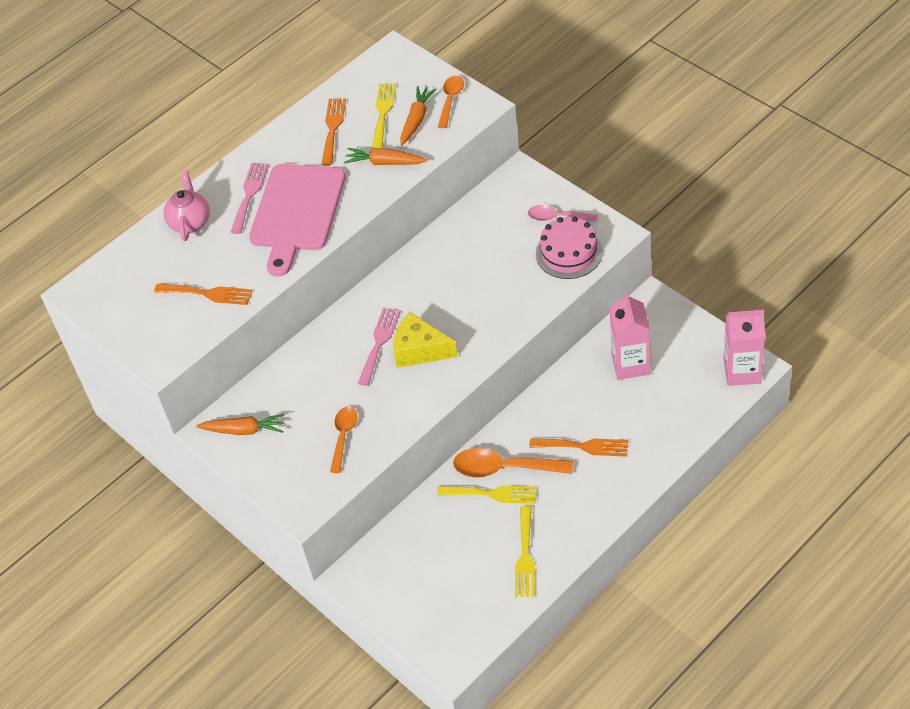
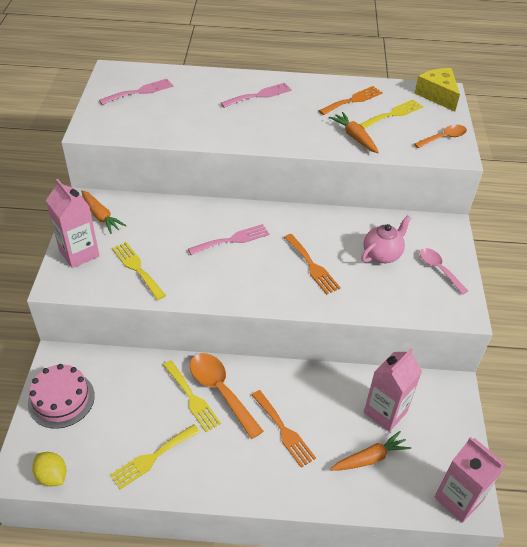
camera: 40 degrees right, 5 degrees down
orange fork [154,284,252,305] -> orange fork moved to [284,234,341,295]
pink teapot [163,170,210,241] -> pink teapot moved to [361,215,411,263]
pink cutting board [249,164,346,277] -> none
orange spoon [330,407,358,473] -> yellow fork [112,242,166,300]
yellow cheese [393,312,458,368] -> yellow cheese moved to [415,68,460,112]
orange carrot [400,86,437,145] -> orange carrot moved to [330,431,411,471]
pink cake [536,216,603,279] -> pink cake moved to [28,364,95,429]
none -> yellow lemon [32,452,66,486]
none -> pink carton [46,179,100,268]
none -> pink fork [99,79,173,105]

